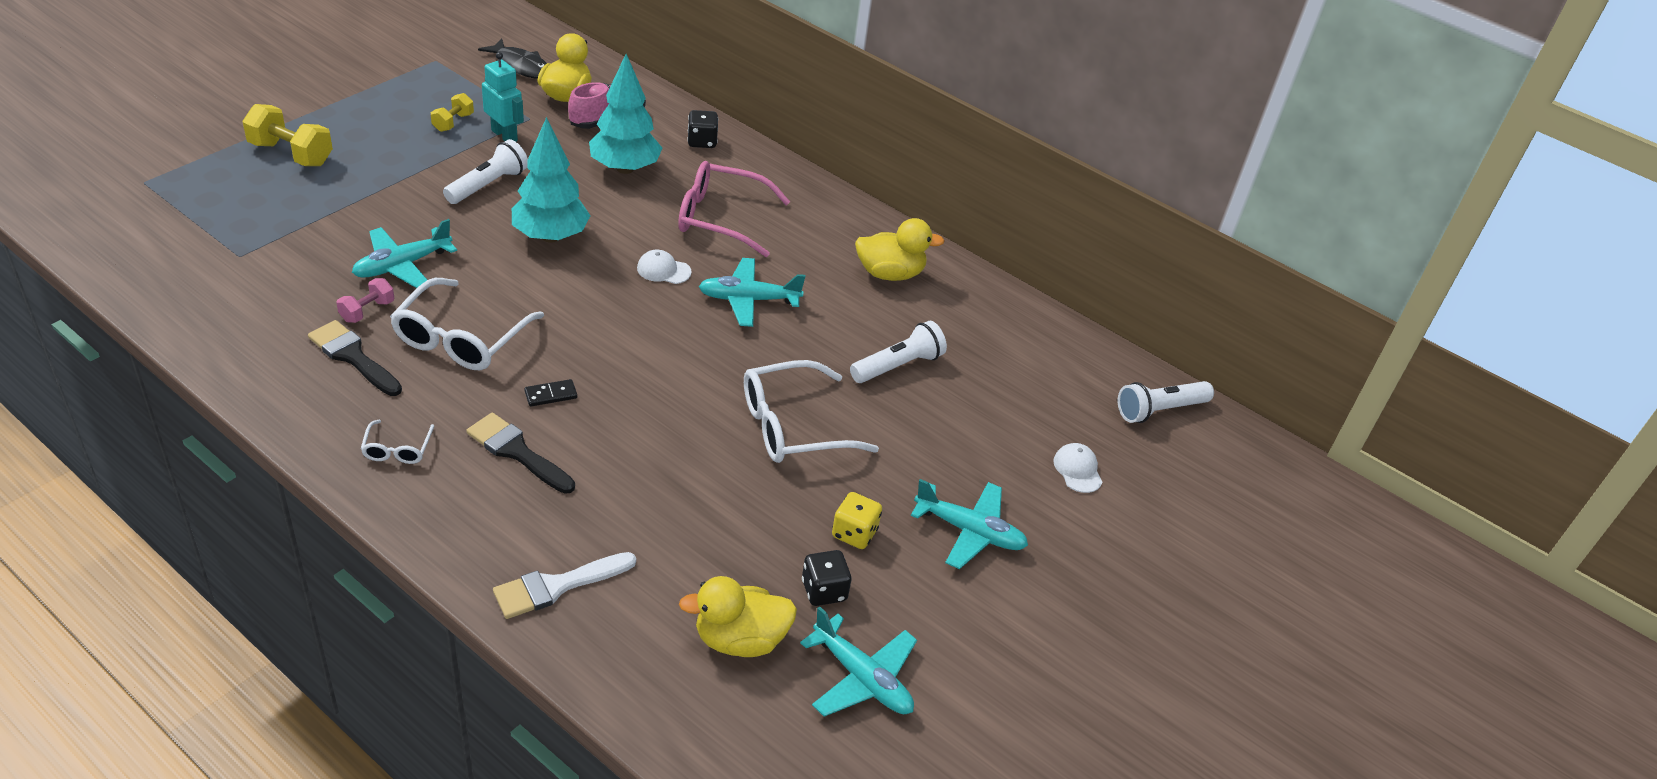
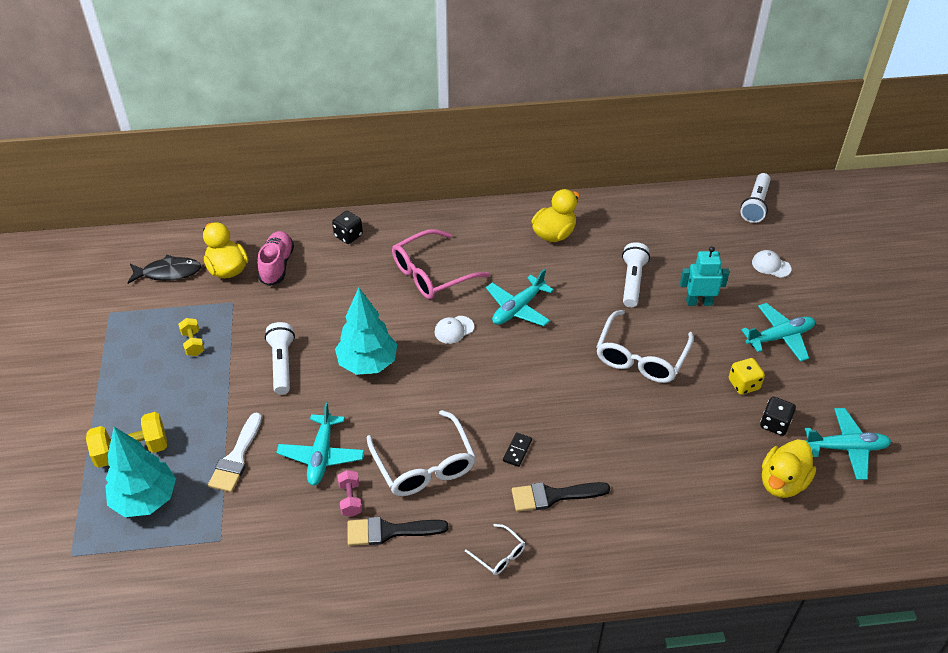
camera: 40 degrees left, 5 degrees up
turquoise robot [482,52,524,142] -> turquoise robot moved to [680,246,729,306]
white brush [493,552,636,619] -> white brush moved to [208,412,262,492]
turquoise tree [589,54,662,174] -> turquoise tree moved to [105,427,176,517]

